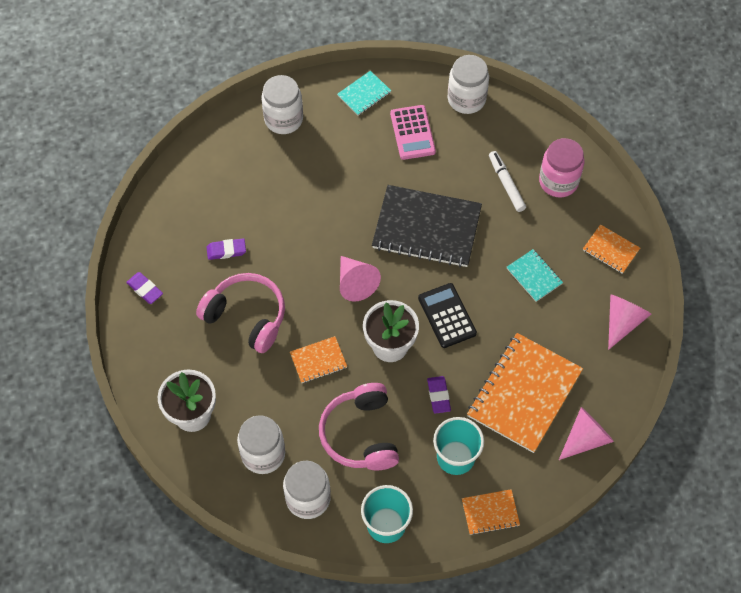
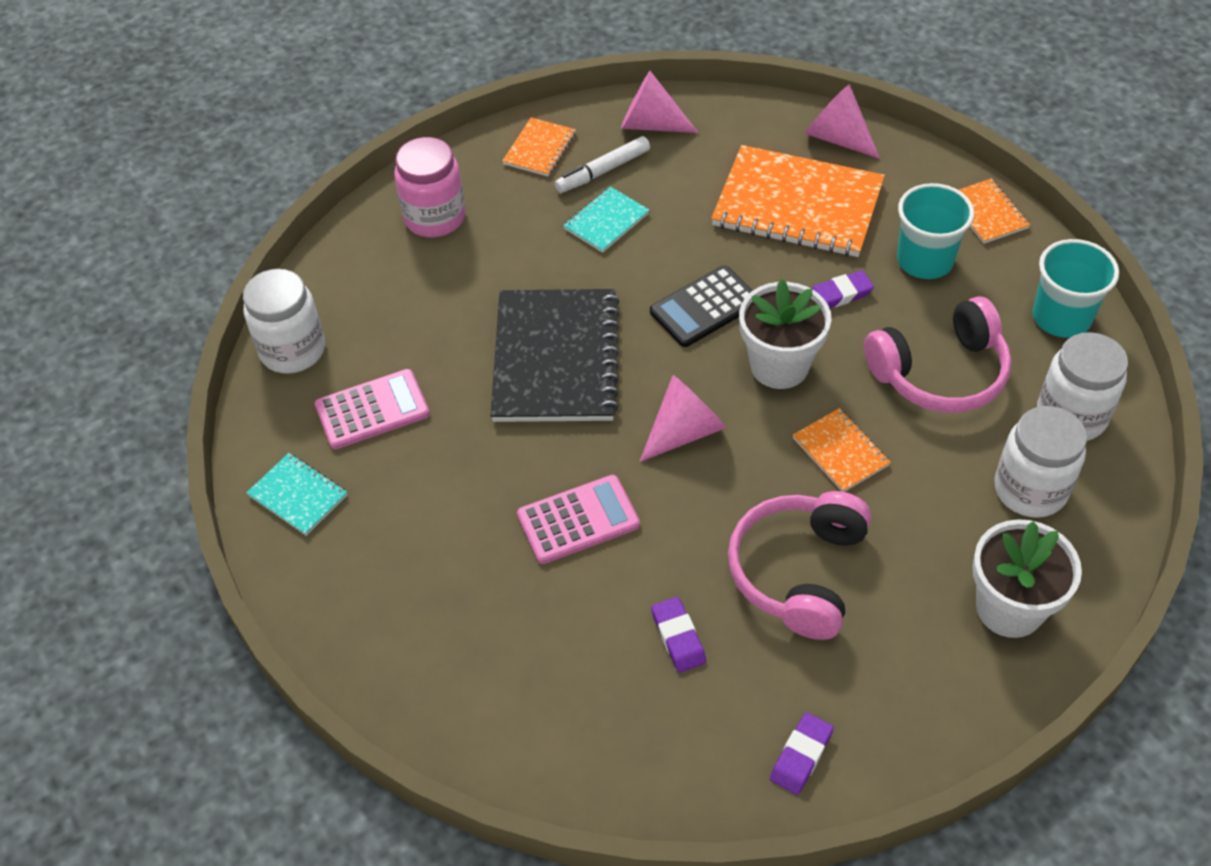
camera: 100 degrees left, 10 degrees down
white jar [261,75,303,134] -> none
white marker [489,151,526,212] -> white marker moved to [555,136,650,193]
none -> pink calculator [517,475,640,564]

